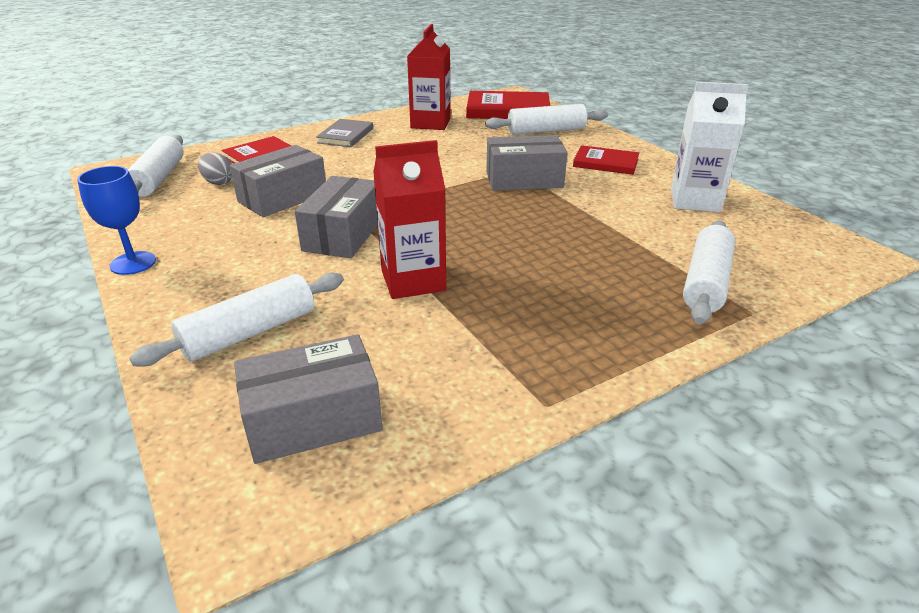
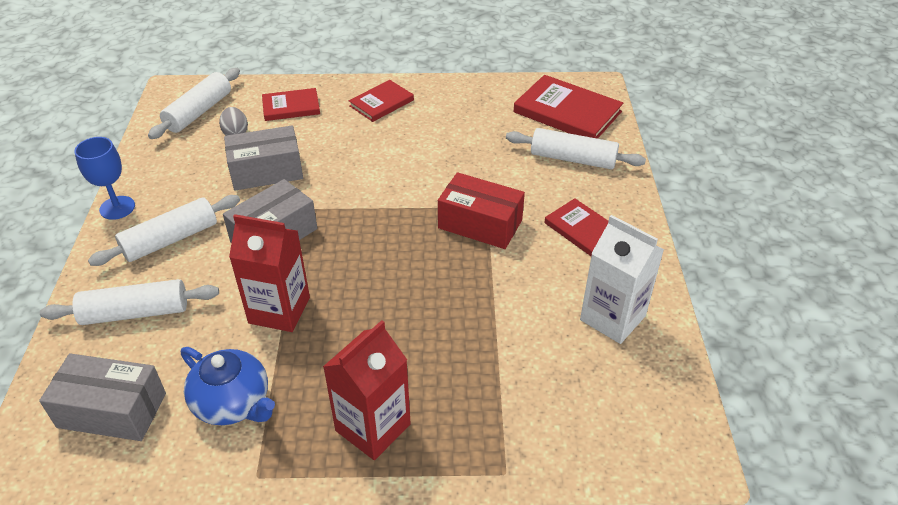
camera: 30 degrees right, 10 degrees up
grey book [316,119,373,147] -> red book [349,80,414,122]
red carton [407,24,451,130] -> red carton moved to [323,320,411,460]
grey box [486,135,568,191] -> red box [438,172,525,249]
white rolling pin [683,220,735,325] -> white rolling pin moved to [88,195,240,266]
none -> blue teapot [181,347,275,425]

